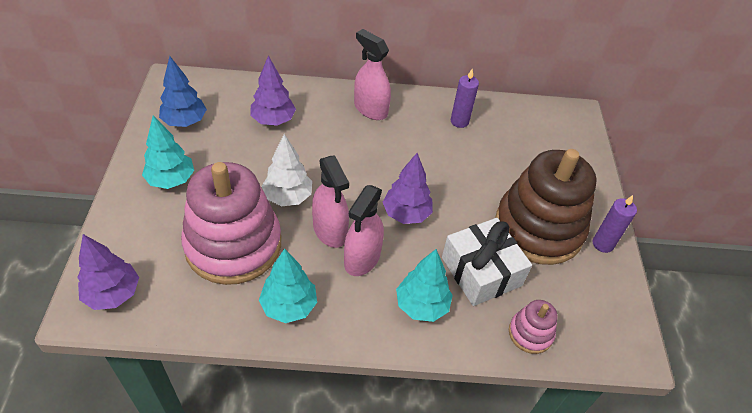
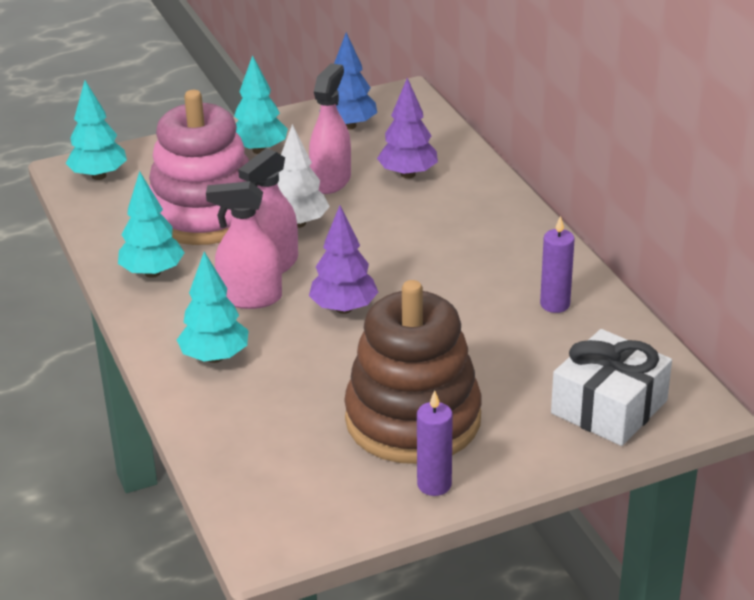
camera: 70 degrees right, 15 degrees down
purple tree [77,234,139,310] -> turquoise tree [66,80,127,180]
pink spray bottle [354,29,391,120] -> pink spray bottle moved to [309,63,351,194]
white gift [442,218,532,306] -> white gift moved to [551,329,672,446]
pink stacking toy [509,300,557,354] -> none

